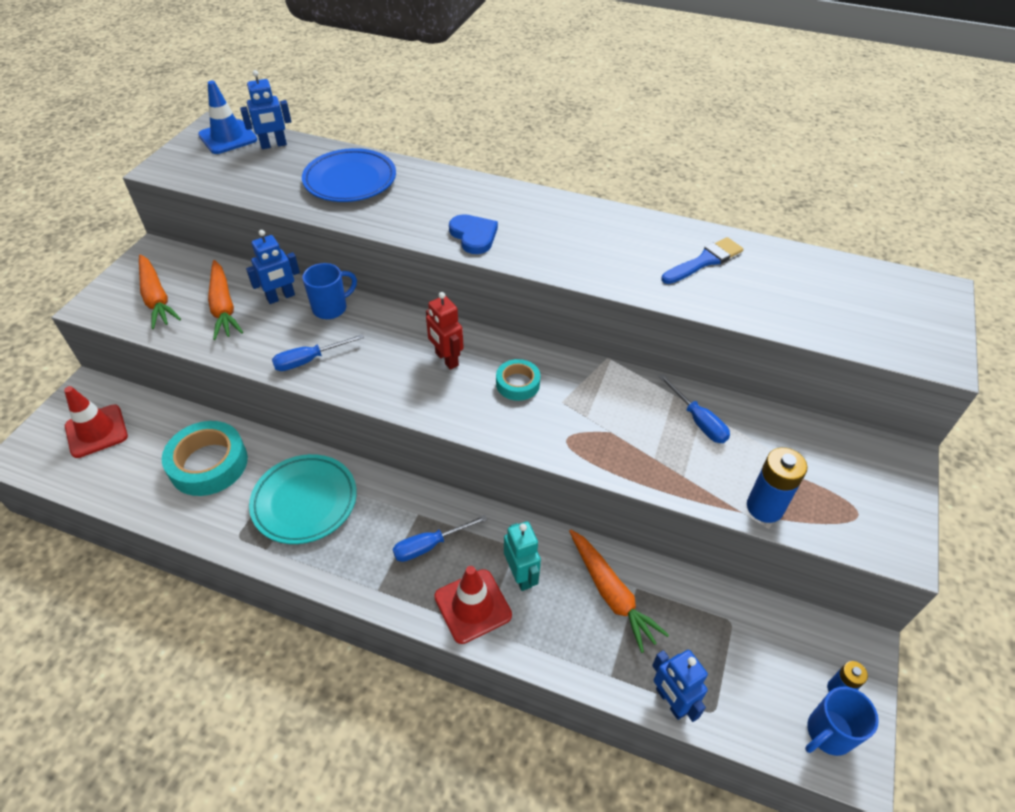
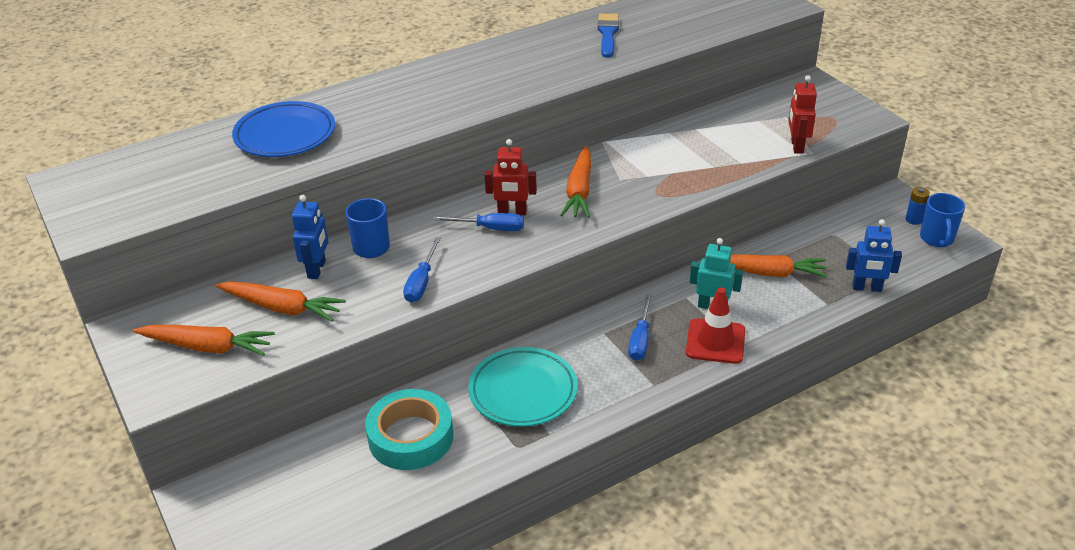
camera: 50 degrees left, 10 degrees down
red traffic cone [64,386,128,458] -> none
blue traffic cone [198,81,257,154] -> none
blue robot [240,70,292,149] -> none
blue heart [449,214,498,254] -> none
turquoise tape [496,359,540,401] -> orange carrot [560,146,591,218]
blue screwdriver [658,374,730,443] -> blue screwdriver moved to [432,213,524,231]
blue battery [747,448,807,523] -> red robot [788,75,817,154]

